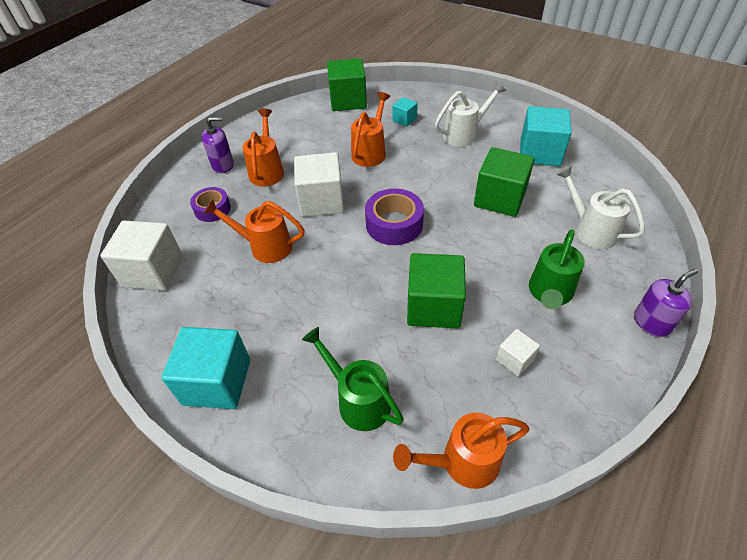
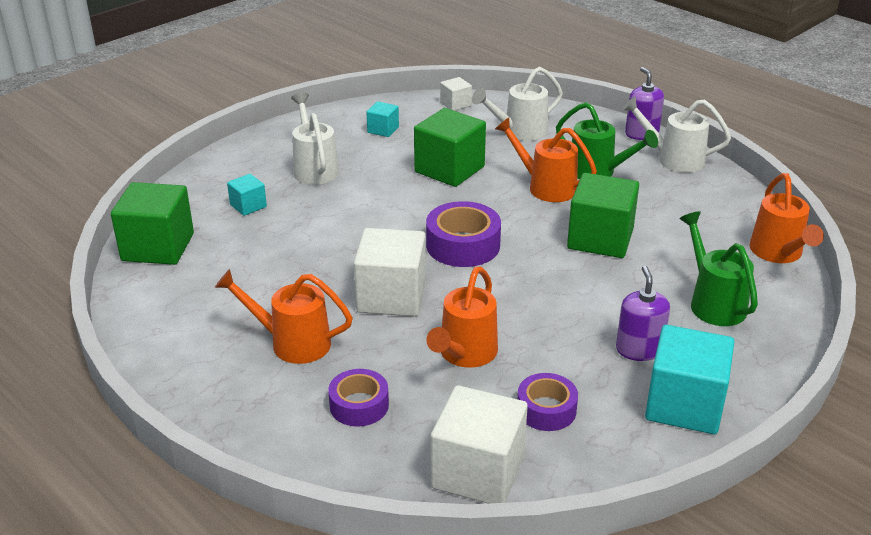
camera: 80 degrees left, 15 degrees down
purple soap dispenser [202,117,234,173] -> purple soap dispenser moved to [616,266,670,361]
green watering can [302,327,404,431] -> green watering can turned 105 degrees clockwise [680,211,758,326]
orange watering can [351,92,390,167] -> orange watering can moved to [495,117,597,202]
white cube [496,329,540,376] -> white cube moved to [440,77,472,111]
turquoise cube [520,106,572,166] -> turquoise cube [366,102,399,137], size x0.50
none -> purple tape [518,373,578,431]
none -> white watering can [622,97,731,173]

